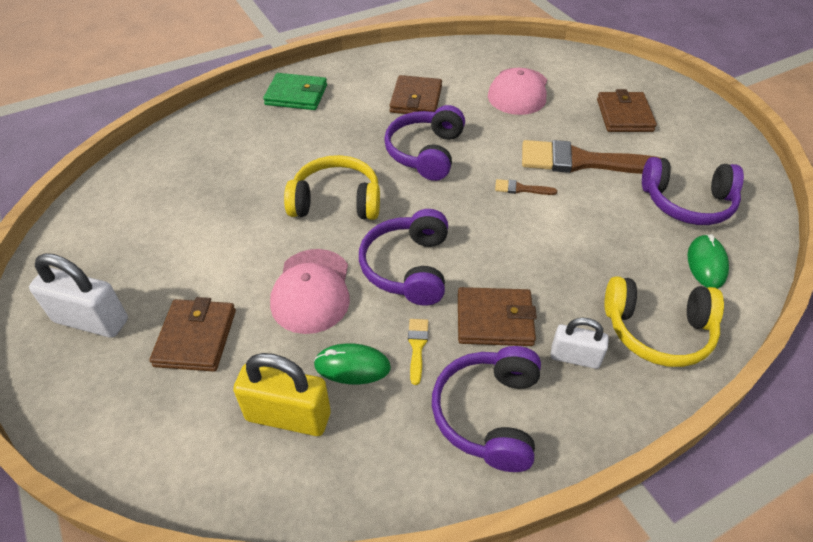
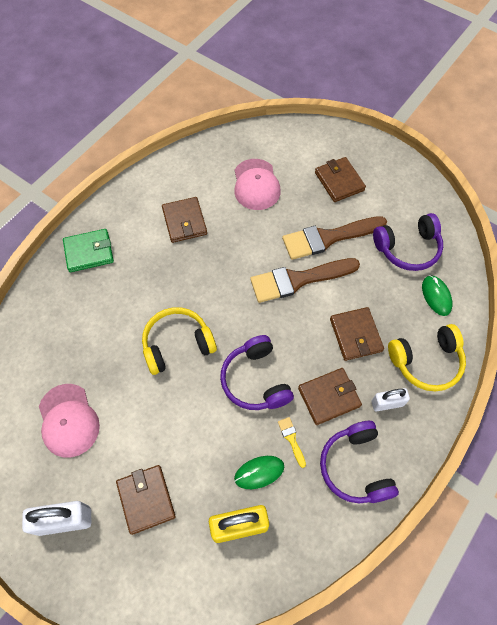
camera: 25 degrees left, 15 degrees up
pink cap [270,249,350,334] -> pink cap moved to [39,384,100,458]
purple headphones [384,105,465,181] -> none
brown brush [495,179,557,195] -> brown brush [250,258,360,303], size x2.45
none -> brown wallet [330,307,384,361]

